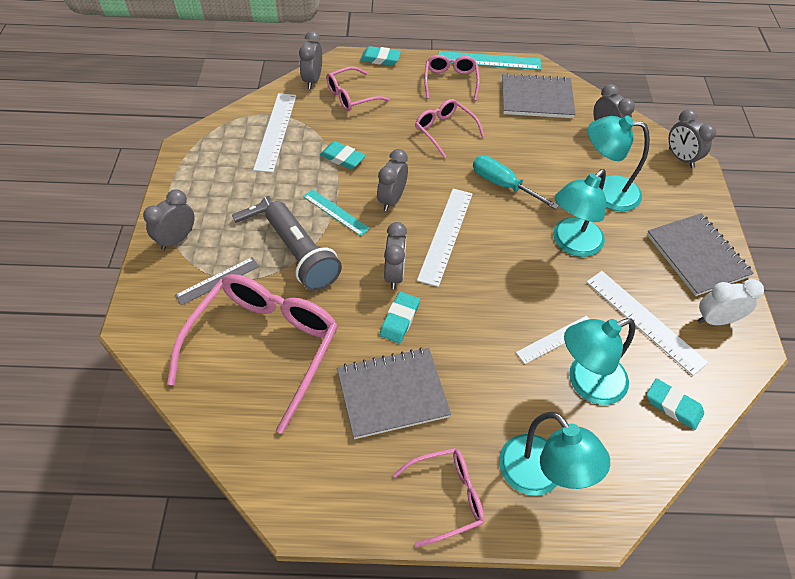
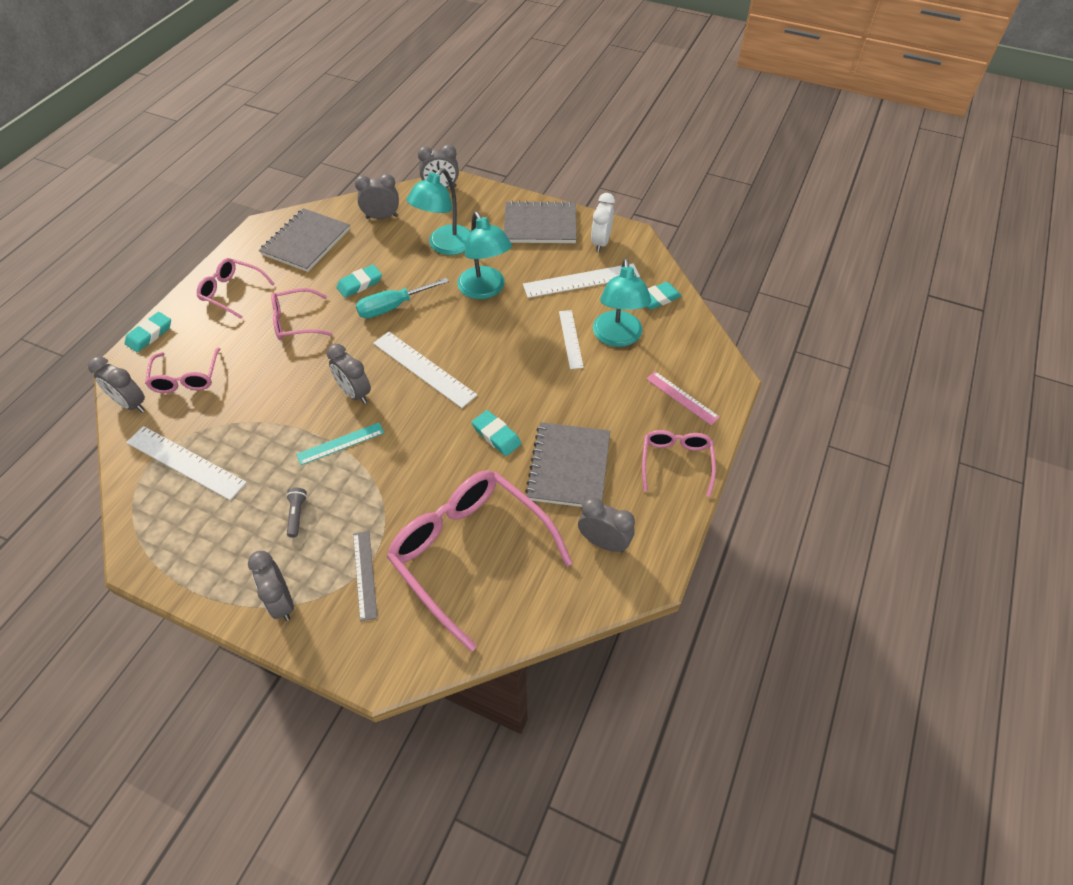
camera: 65 degrees left, 0 degrees up
grey flashlight [265,201,342,291] -> none
turquoise eraser [320,141,366,169] -> turquoise eraser moved to [336,265,382,298]
grey clock [384,222,407,289] -> grey clock moved to [578,497,635,552]
turquoise ruler [438,51,541,70] -> none
turquoise lamp [499,412,610,496] -> pink ruler [646,371,720,425]

